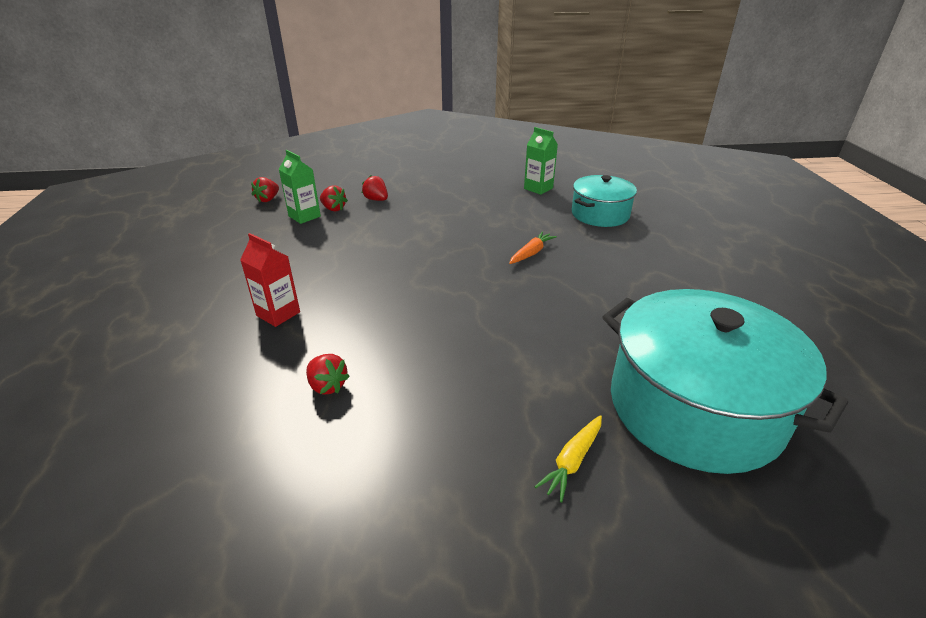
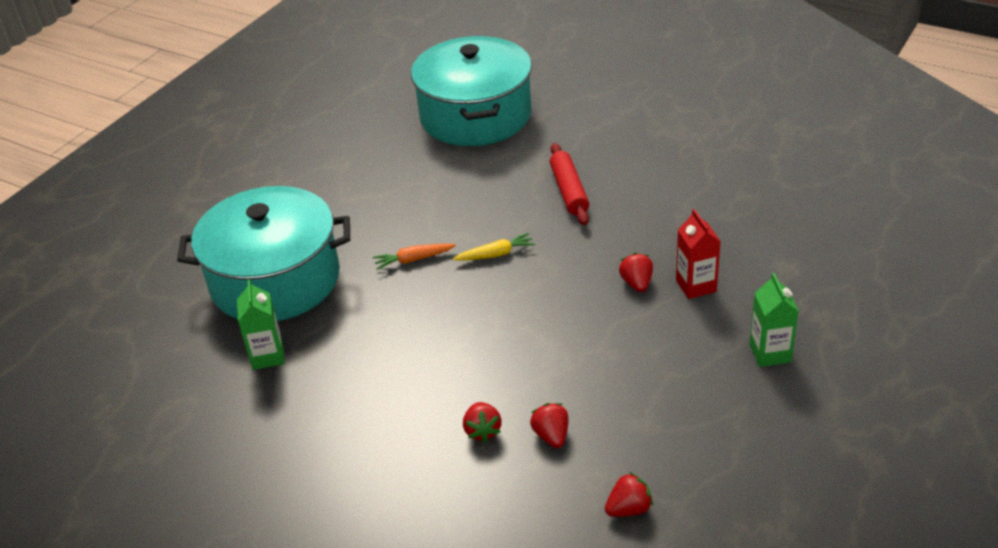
camera: 140 degrees left, 5 degrees up
green carton [278,150,321,224] -> green carton moved to [750,273,799,367]
red strawberry [306,354,350,395] -> red strawberry moved to [619,253,653,292]
yellow carrot [534,415,602,502] -> yellow carrot moved to [453,233,535,261]
turquoise pot [572,175,637,227] -> turquoise pot [177,186,350,321], size x1.76
none -> red rolling pin [550,143,589,225]

